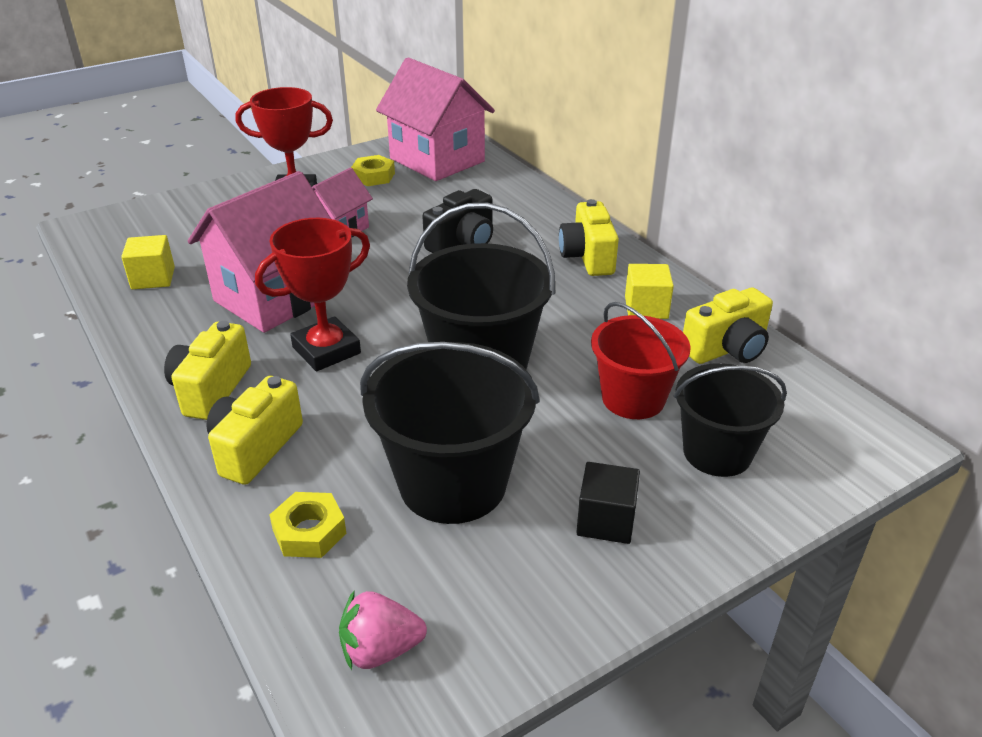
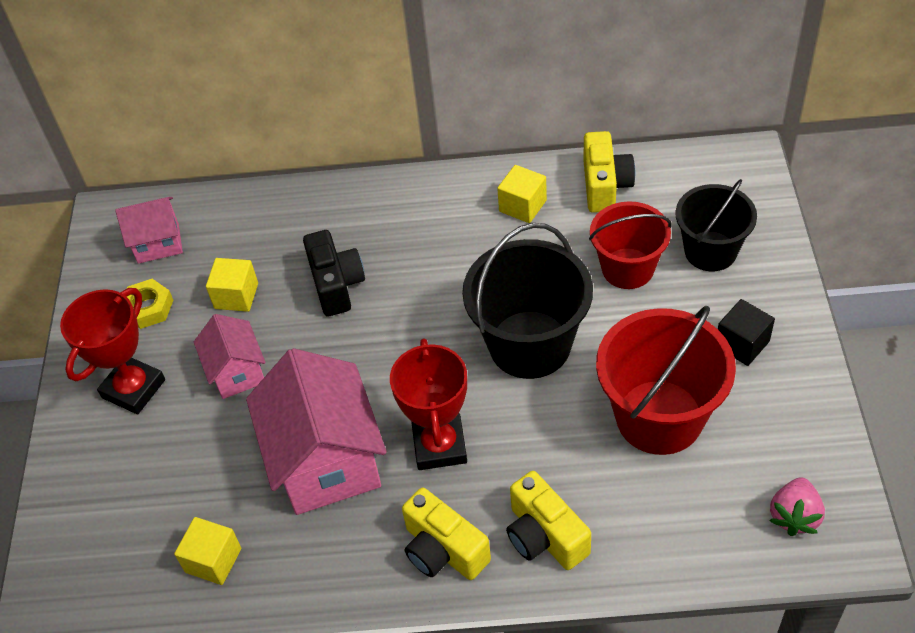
camera: 55 degrees left, 15 degrees up
yellow nut [269,492,346,558] -> none
black bucket [360,342,540,524] -> red bucket [596,305,736,455]
pink house [376,57,495,181] -> pink house [115,197,183,264], size x0.55
yellow camera [559,199,619,276] -> none
none -> yellow cube [206,258,258,312]

